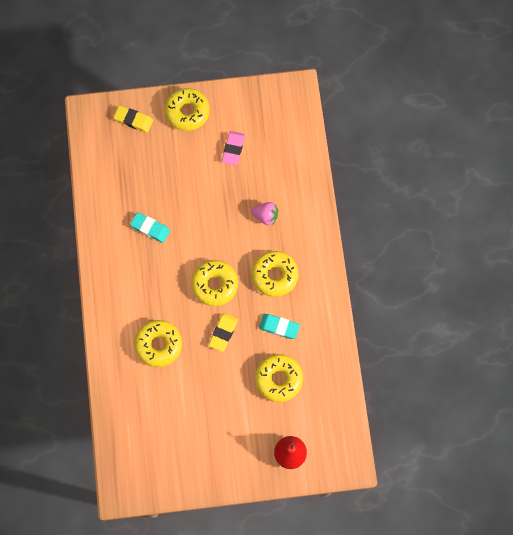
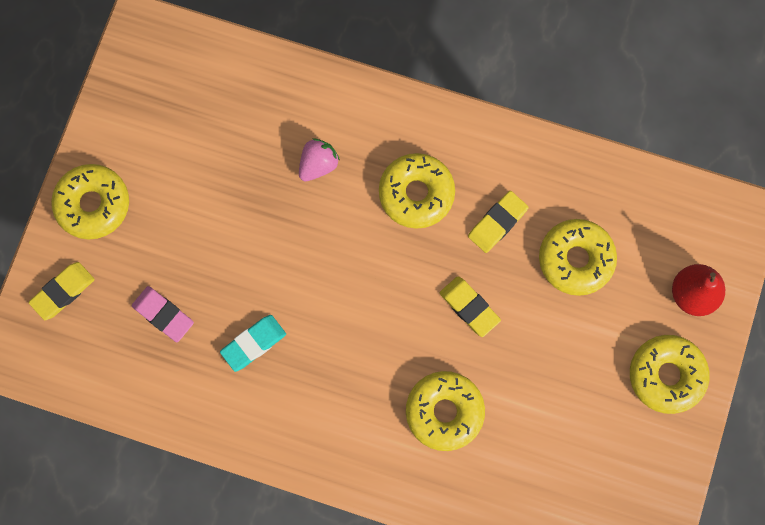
camera: 65 degrees left, 5 degrees up
yellow donut [191,260,238,306] -> yellow donut moved to [630,335,710,414]
pink eraser [222,131,245,165] -> pink eraser moved to [132,286,194,342]
turquoise eraser [259,314,300,339] -> yellow eraser [468,191,529,253]

